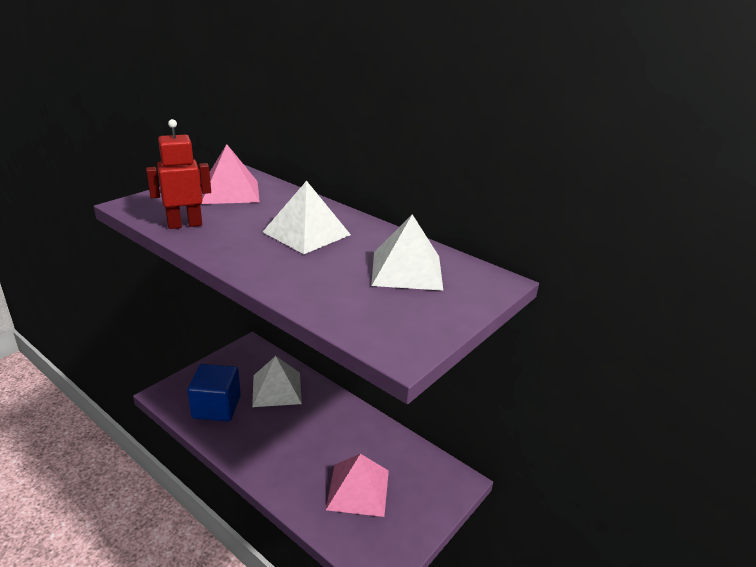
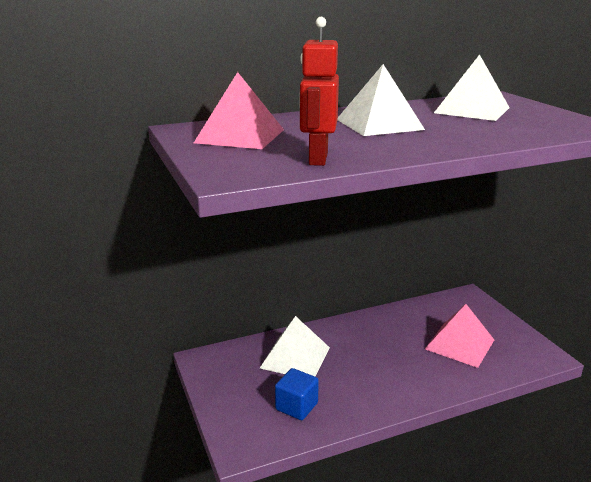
camera: 60 degrees left, 5 degrees down
blue cube [187,364,241,422] -> blue cube [275,368,319,420], size x0.65

